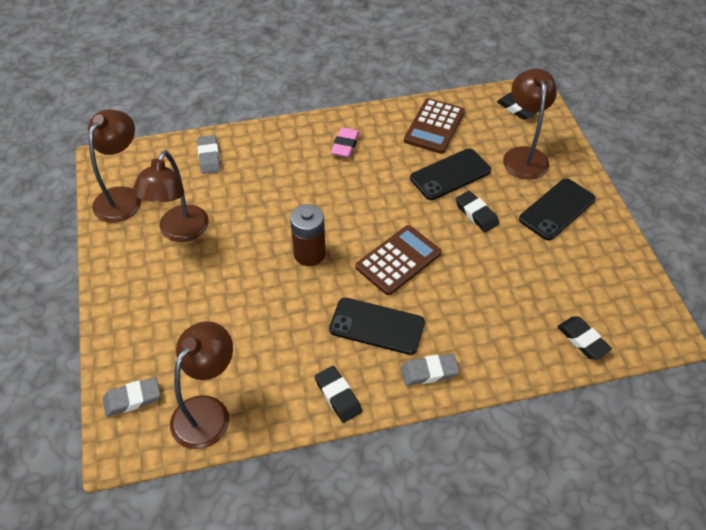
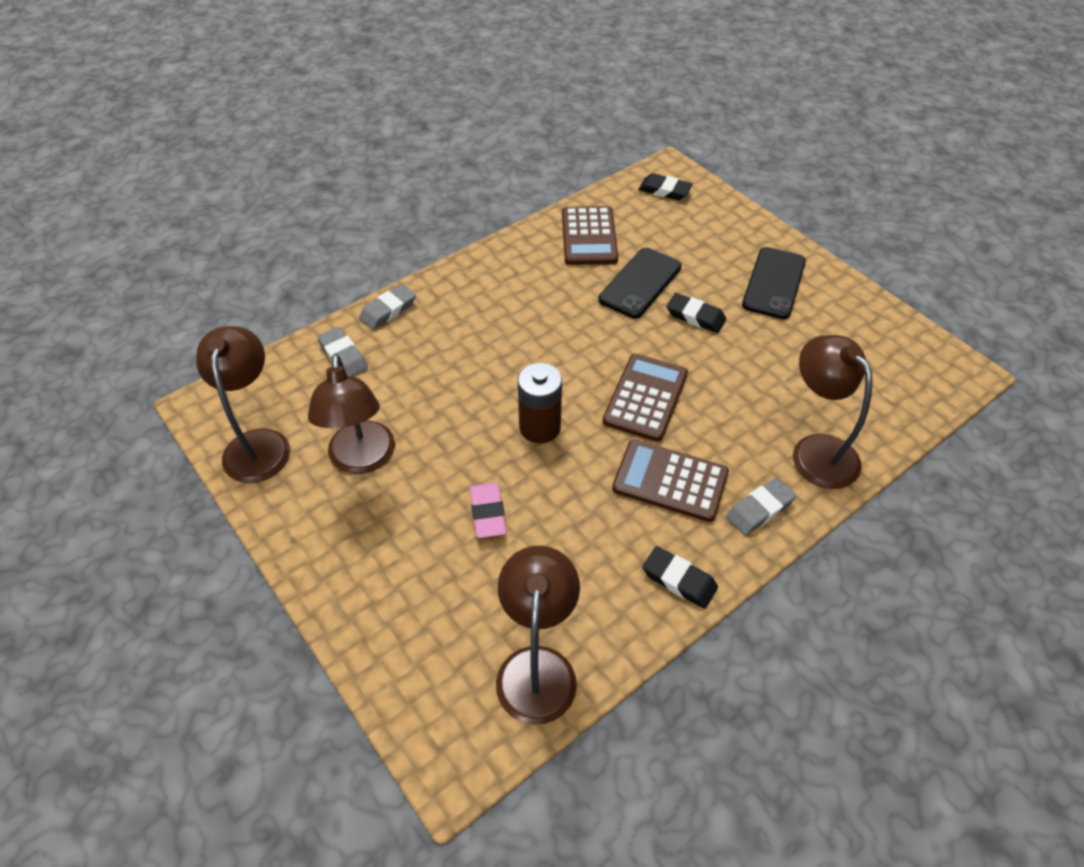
camera: 25 degrees left, 0 degrees up
grey eraser [103,377,160,417] -> grey eraser moved to [359,284,416,330]
black phone [329,298,425,355] -> brown calculator [612,439,729,522]
pink eraser [331,127,360,157] -> pink eraser moved to [470,483,507,538]
brown lamp [503,68,557,180] -> brown lamp moved to [793,335,873,489]
black eraser [557,316,612,360] -> none

